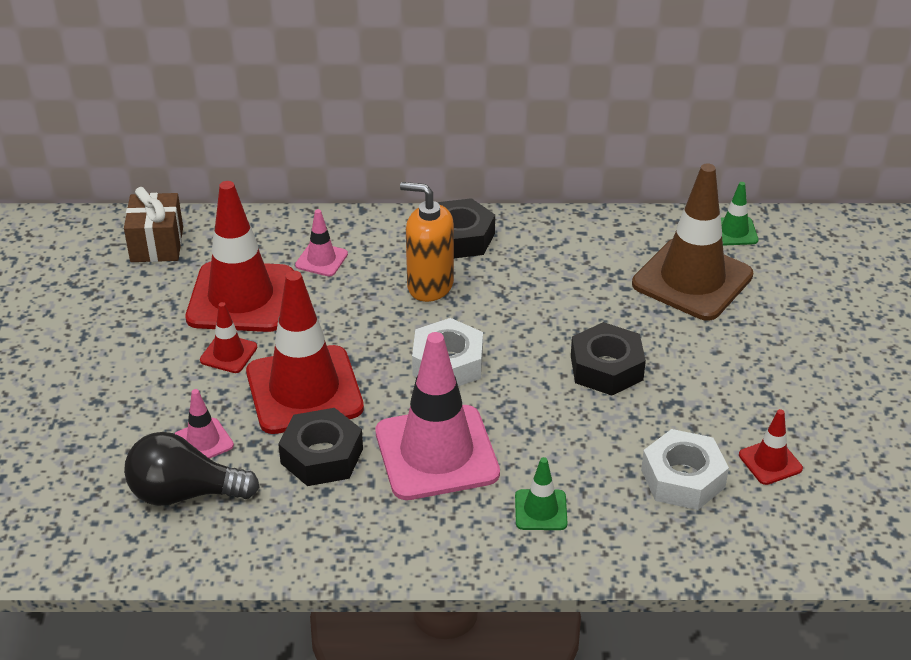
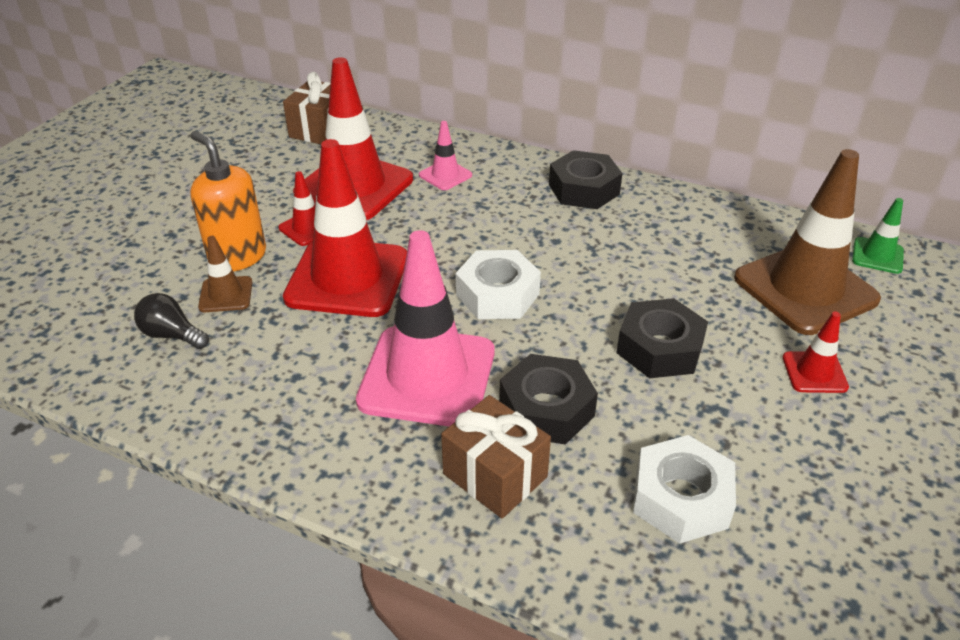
camera: 25 degrees right, 0 degrees up
black light bulb [124,432,260,506] -> black light bulb [134,293,209,349], size x0.60
pink traffic cone [174,389,234,459] -> brown traffic cone [198,236,252,312]
black nut [278,408,363,486] -> black nut moved to [499,354,598,445]
orange soap dispenser [400,182,454,302] -> orange soap dispenser moved to [190,131,266,272]
green traffic cone [515,457,567,530] -> brown gift [441,395,551,518]
red traffic cone [739,409,803,485] -> red traffic cone moved to [782,312,849,393]

